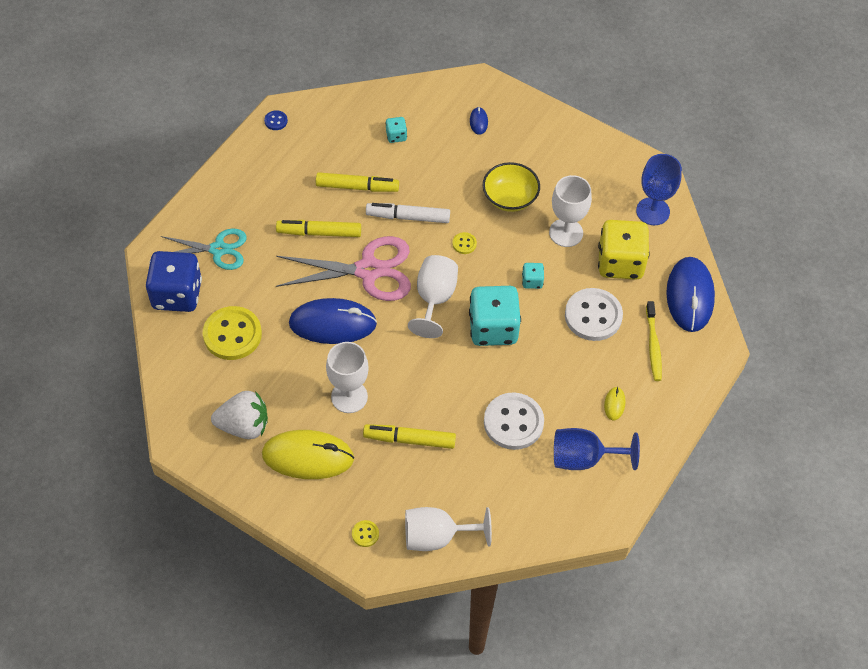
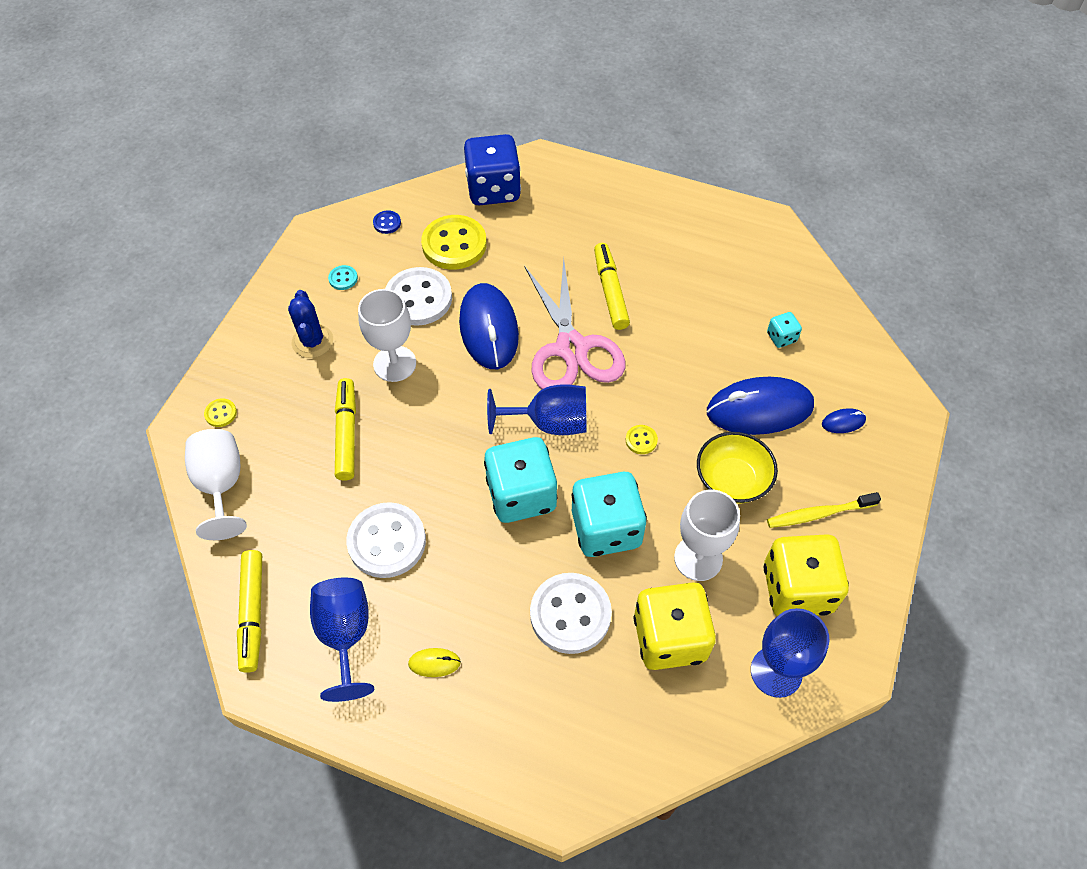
camera: 80 degrees right, 0 degrees up
turquoise scissors [161,229,247,270] -> none
white strawberry [211,391,268,439] -> turquoise button [328,265,358,290]
yellow mouse [262,430,354,479] -> blue cactus [288,290,333,358]
blue button [264,110,288,130] -> blue button moved to [373,211,401,234]
yellow marker [316,172,399,192] -> yellow marker moved to [237,550,262,673]
white marker [366,203,450,223] -> none
white goblet [408,255,458,338] -> blue goblet [487,384,587,435]
turquoise dice [522,263,544,289] -> turquoise dice [571,472,647,557], size x2.25
yellow toothbrush [646,301,662,381] -> yellow toothbrush moved to [767,492,881,528]
blue mouse [666,257,715,332] -> blue mouse moved to [707,377,814,435]
none -> white button [385,267,452,326]
none -> yellow dice [764,534,849,616]

